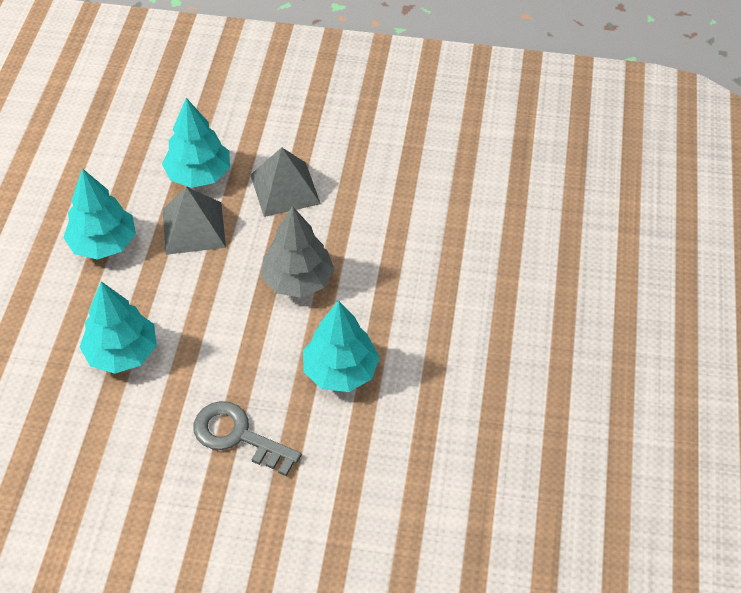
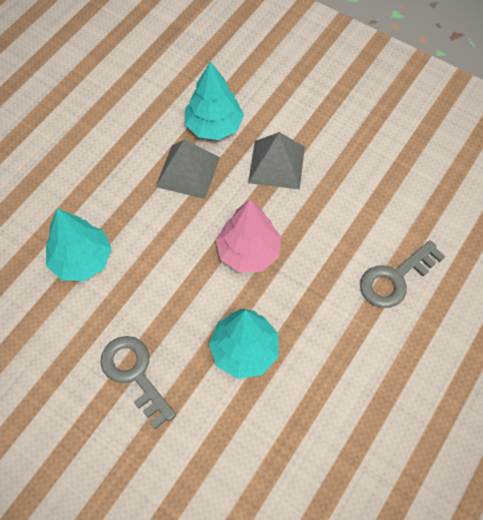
camera: 25 degrees right, 10 degrees up
turquoise tree [63,168,136,260] -> none
grey tree [261,206,334,298] -> pink tree [216,200,281,273]
none -> grey key [360,240,445,308]

